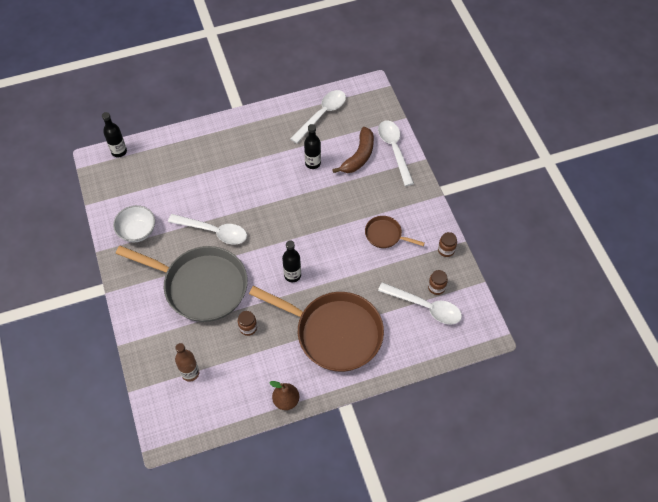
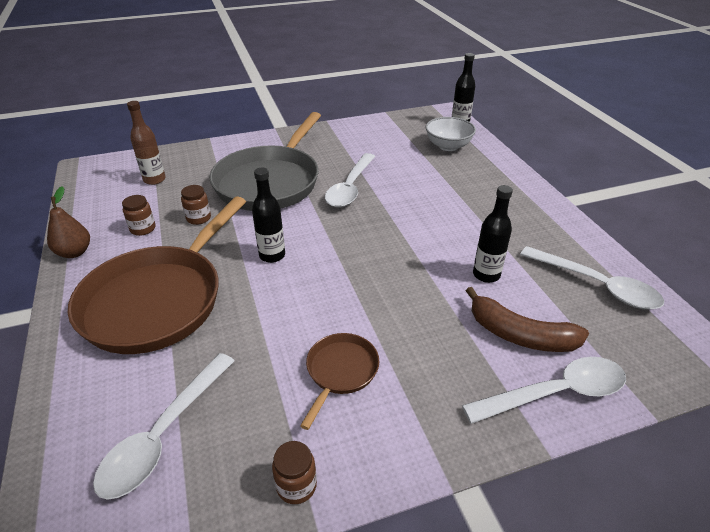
camera: 90 degrees right, 20 degrees down
white bowl [113,205,155,242] -> white bowl moved to [426,117,476,151]
brown jar [428,270,448,295] -> brown jar moved to [122,195,155,236]

